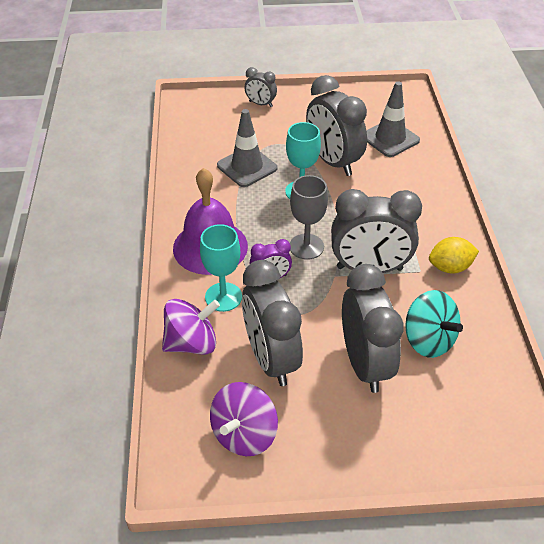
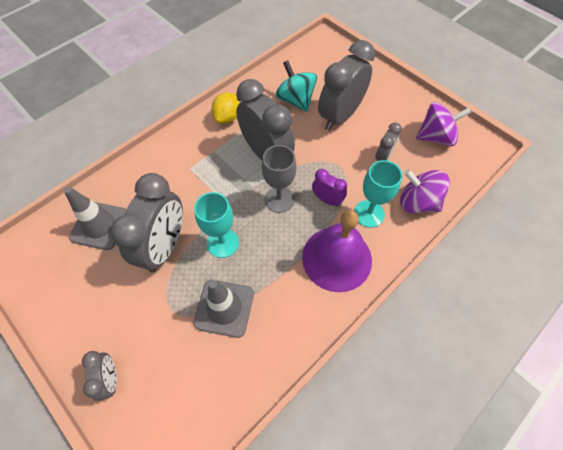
camera: 130 degrees left, 15 degrees up
grey clock [242,260,303,386] -> grey clock [375,122,402,161], size x0.49
turquoise spinning top [405,290,463,358] -> turquoise spinning top turned 45 degrees counterclockwise [275,60,317,112]
yellow lemon [429,237,479,274] -> yellow lemon turned 75 degrees clockwise [211,92,240,124]

